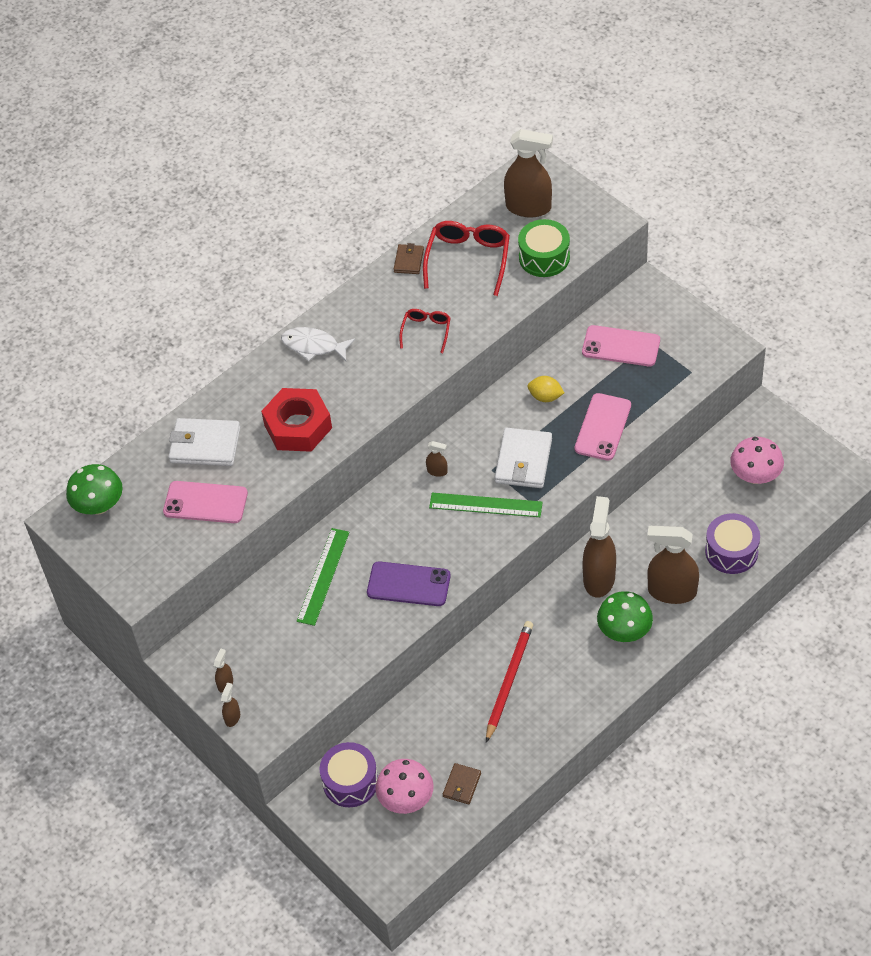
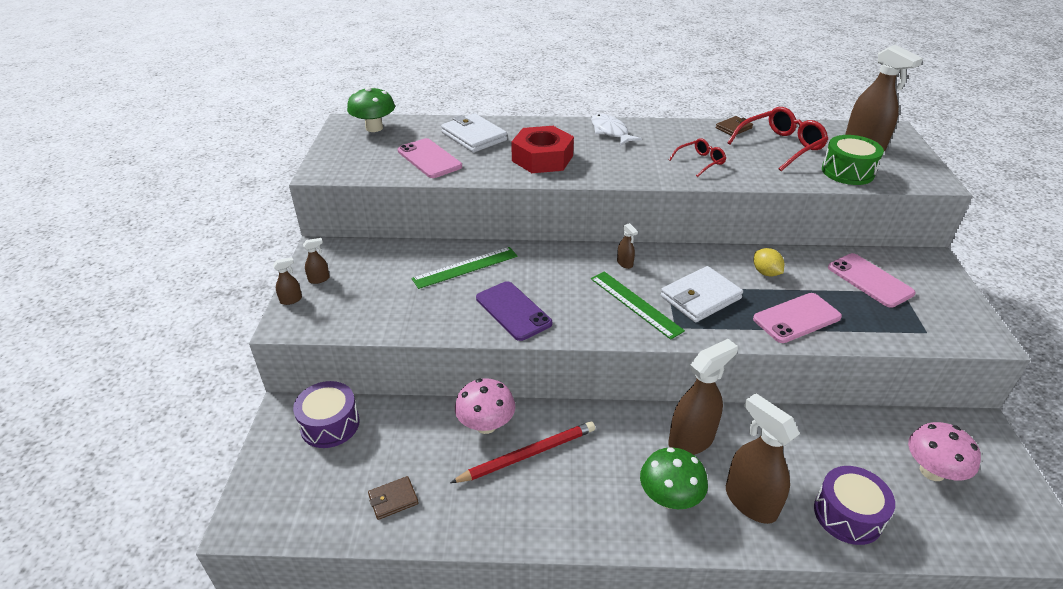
camera: 40 degrees right, 15 degrees down
pink mushroom [376,759,434,814] -> pink mushroom moved to [455,378,515,434]

